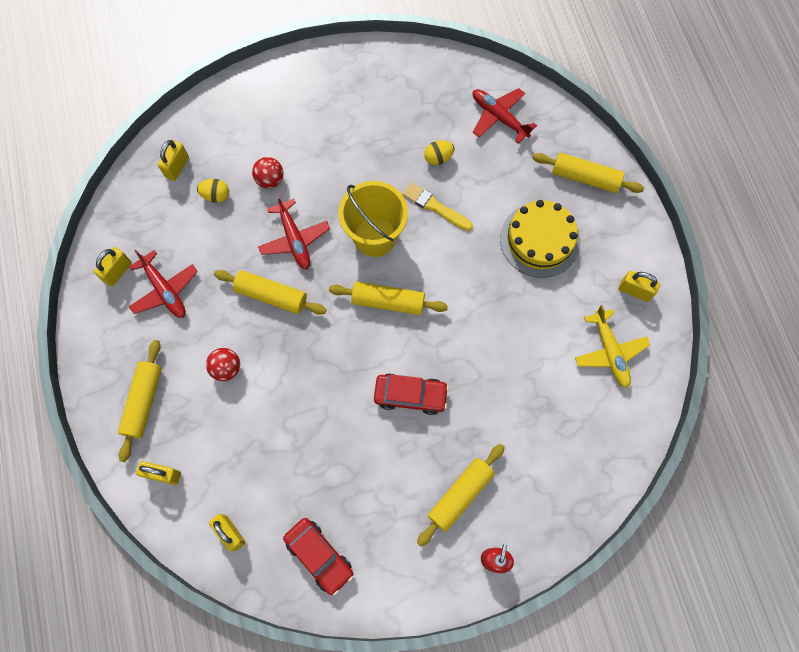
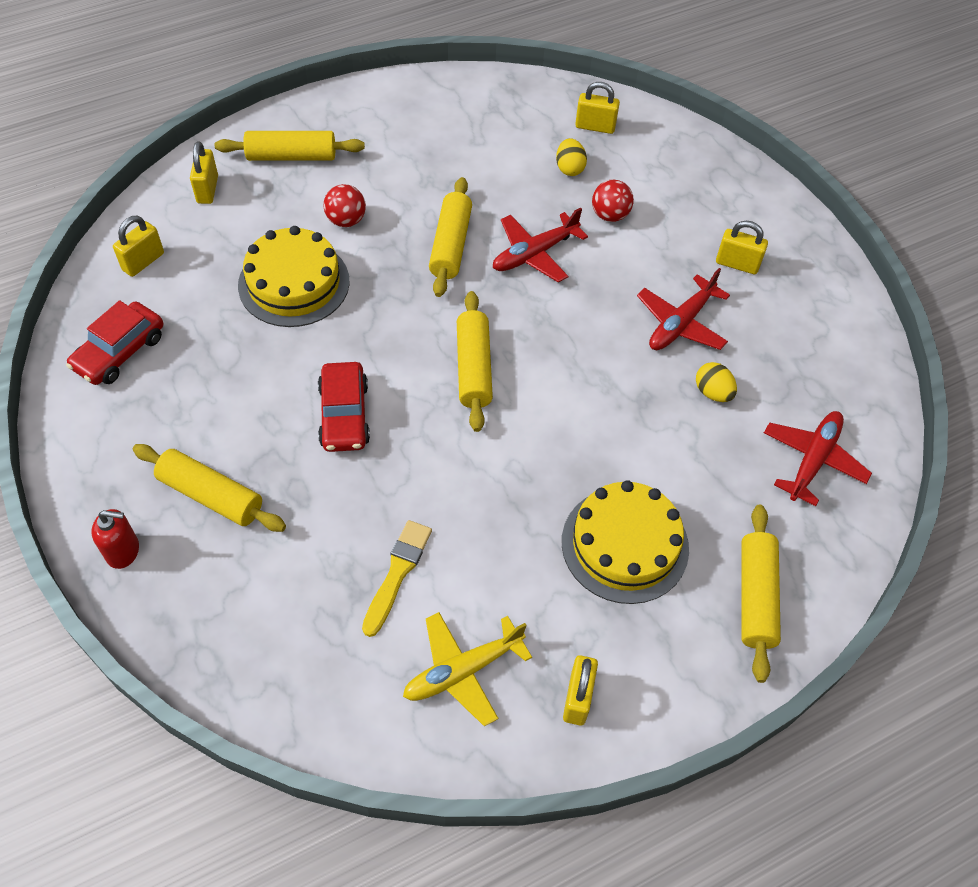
camera: 75 degrees right, 15 degrees down
yellow padlock [94,247,132,287] -> yellow padlock moved to [716,221,768,274]
red plane [129,249,198,318] -> red plane moved to [637,268,730,350]
yellow bucket [338,181,408,257] -> none
yellow brush [402,182,473,231] -> yellow brush moved to [362,520,432,637]
none -> yellow cake [238,226,350,327]

